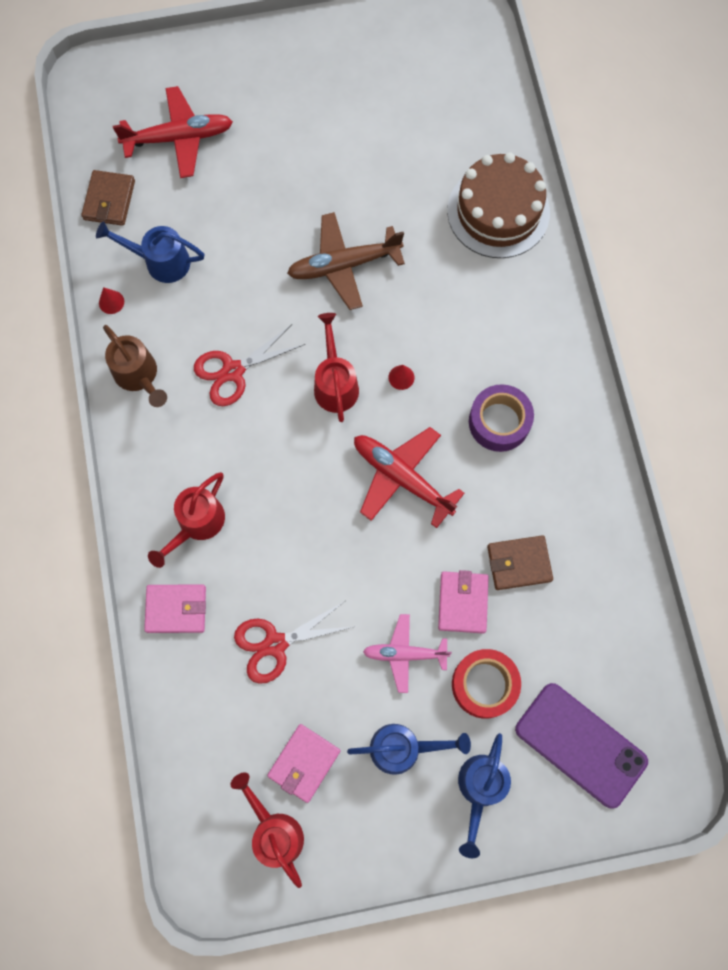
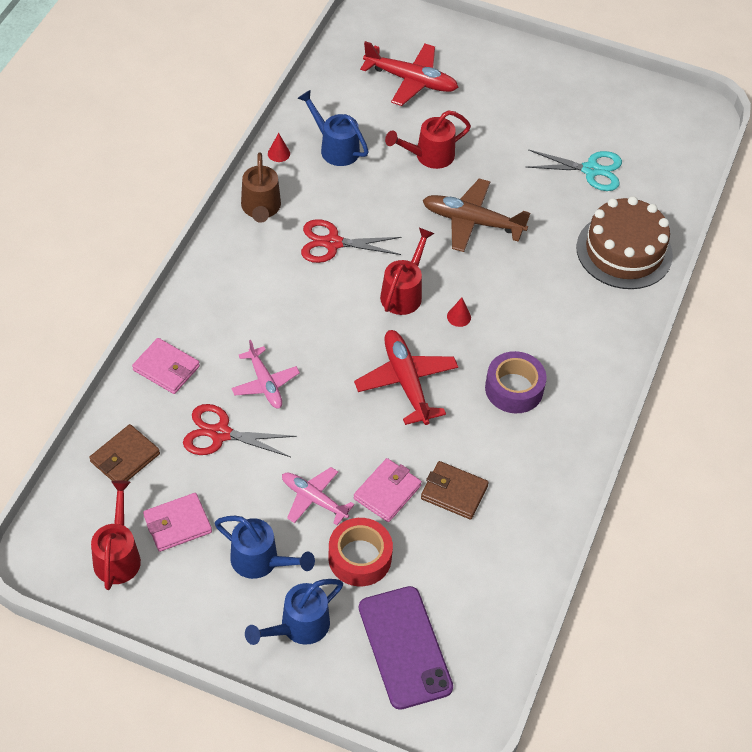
camera: 30 degrees right, 20 degrees down
brown wallet [81,170,135,226] -> brown wallet moved to [89,424,160,481]
red watering can [148,472,225,568] -> red watering can moved to [385,110,471,169]
none -> pink plane [231,340,300,409]
none -> turquoise scissors [526,149,622,191]

